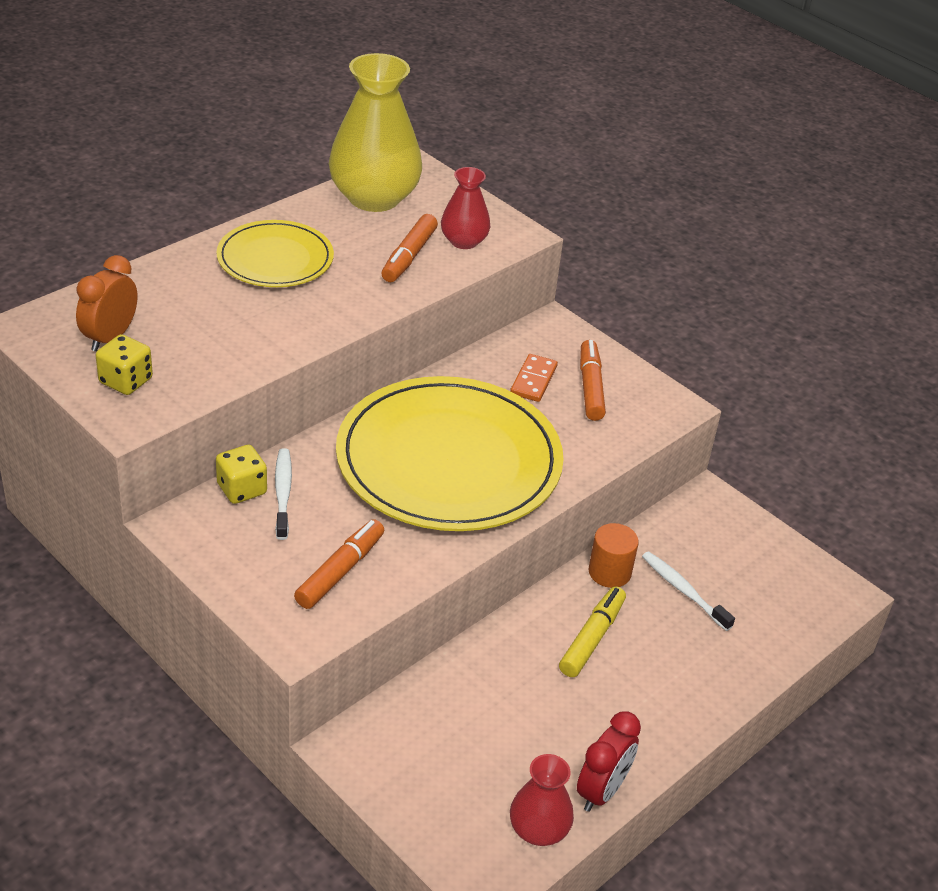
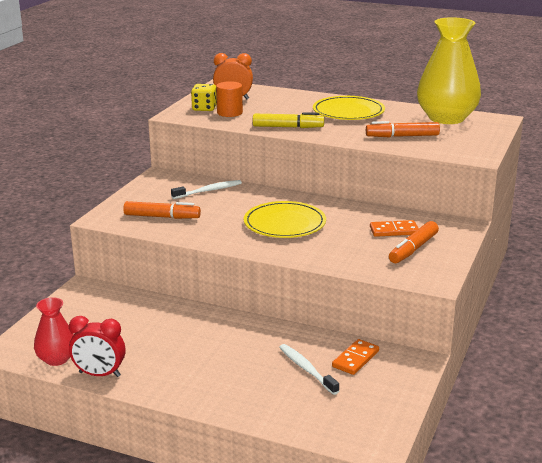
camera: 70 degrees right, 15 degrees down
yellow dice [216,445,267,504] -> none
yellow plate [336,376,564,531] -> yellow plate [244,201,326,238], size x0.54
red vase [441,167,490,249] -> none
yellow marker [559,586,626,677] -> yellow marker moved to [253,112,324,128]
orange marker [580,340,606,421] -> orange marker turned 150 degrees clockwise [389,221,439,263]
orange cylinder [588,523,639,588] -> orange cylinder moved to [216,81,243,117]
white toothbrush [642,551,735,631] -> white toothbrush turned 60 degrees counterclockwise [279,344,339,395]
none -> orange domino [332,339,379,375]

